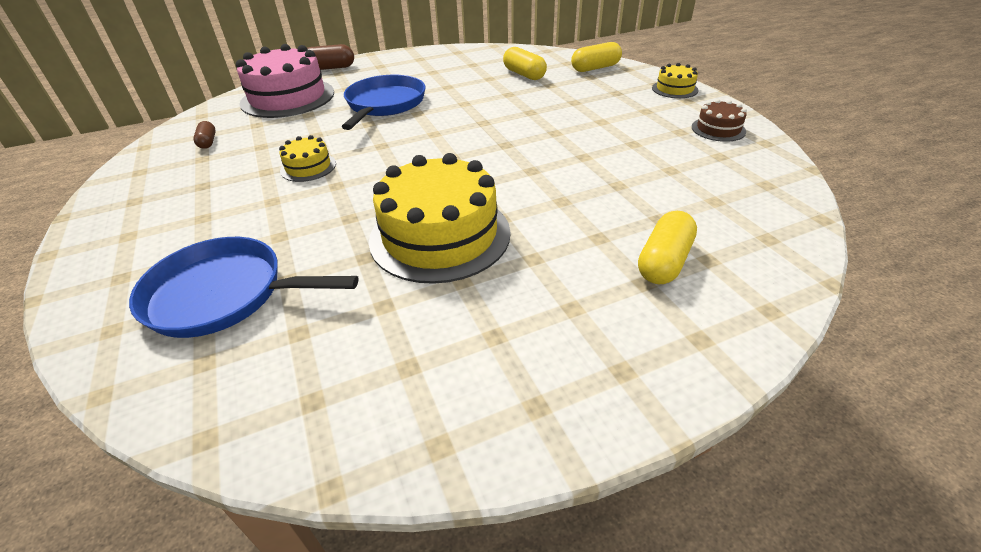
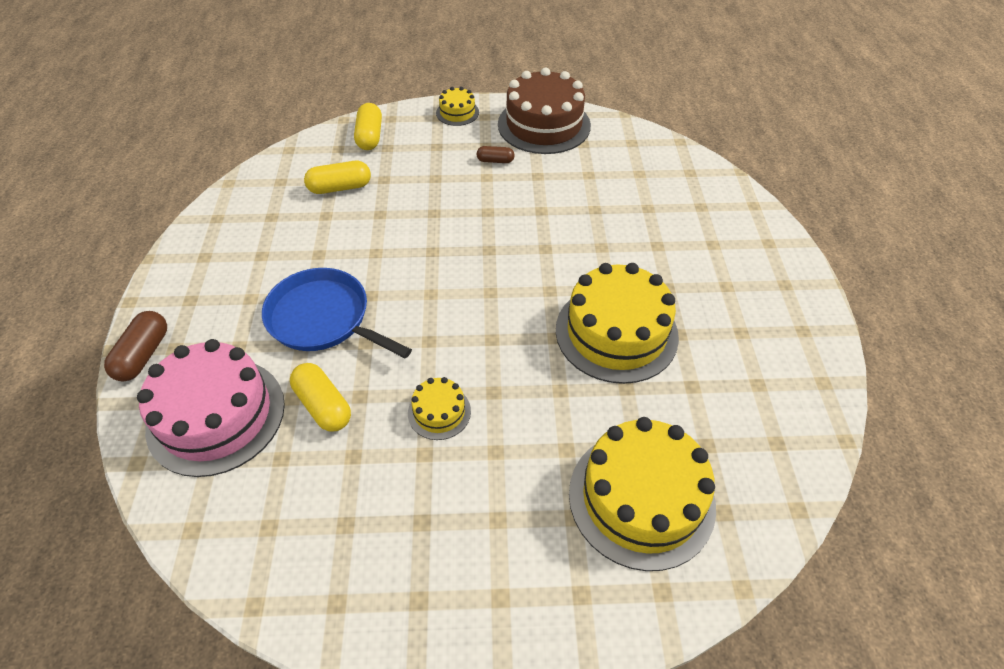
camera: 70 degrees left, 10 degrees up
blue pan [129,237,359,338] -> yellow cake [569,417,716,571]
brown capsule [193,121,216,149] -> brown capsule moved to [477,146,515,163]
yellow capsule [638,211,697,284] -> yellow capsule moved to [290,363,351,432]
brown cake [692,99,747,142] -> brown cake [498,68,591,154], size x2.11

